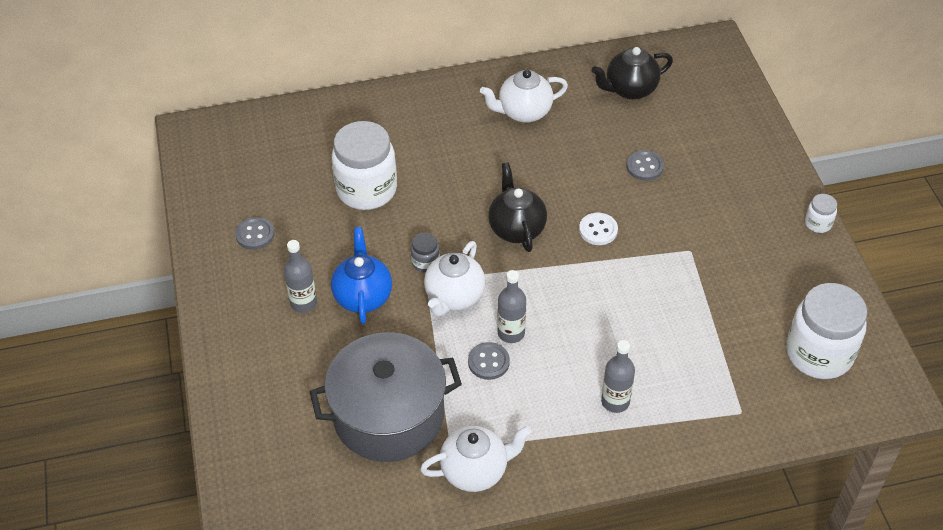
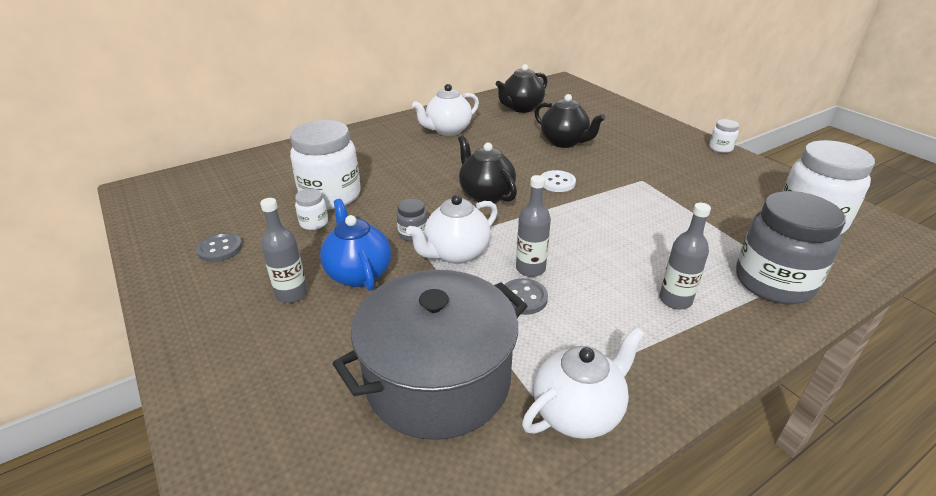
camera: 20 degrees left, 15 degrees down
white teapot [424,241,485,317] -> white teapot turned 45 degrees clockwise [406,195,498,264]
grey button [626,150,664,181] -> black teapot [534,94,605,148]
none -> white jar [295,189,328,230]
none -> grey jar [736,191,845,304]

